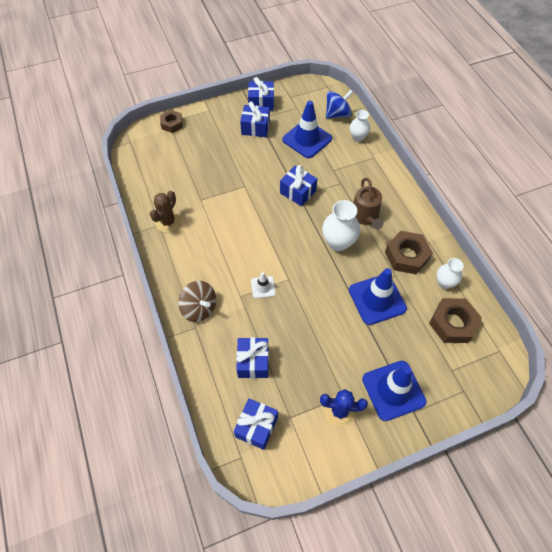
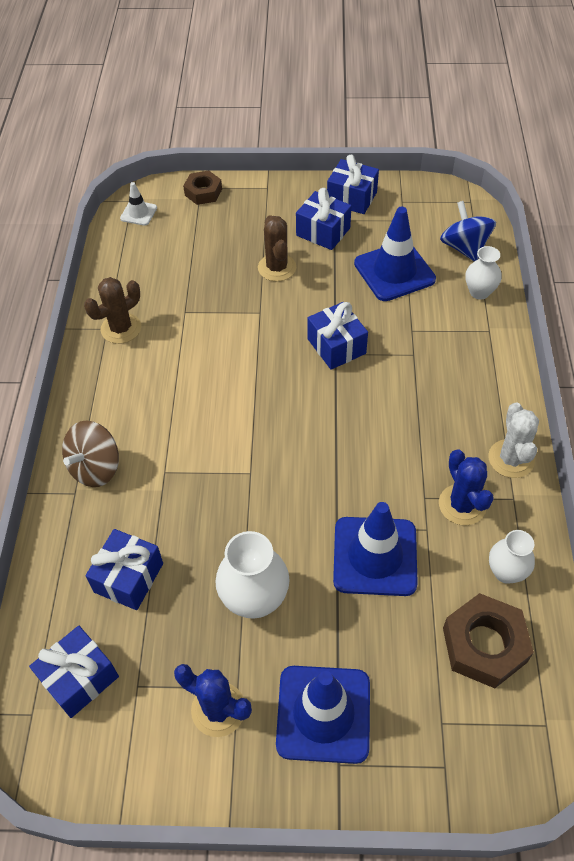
camera: 25 degrees right, 5 degrees down
brown spinning top [178,281,216,322] -> brown spinning top turned 60 degrees clockwise [62,421,119,487]
white traffic cone [251,272,276,298] -> white traffic cone moved to [120,182,157,226]
white vase [322,200,360,251] -> white vase moved to [215,531,290,619]
blue spinning top [326,90,353,119] -> blue spinning top turned 105 degrees counterclockwise [440,201,496,261]
brown watering can [353,178,384,230] -> none
brown nut [385,231,433,274] -> blue cactus [439,449,494,525]
none -> brown cactus [258,215,296,281]
none -> white cactus [488,402,539,478]

